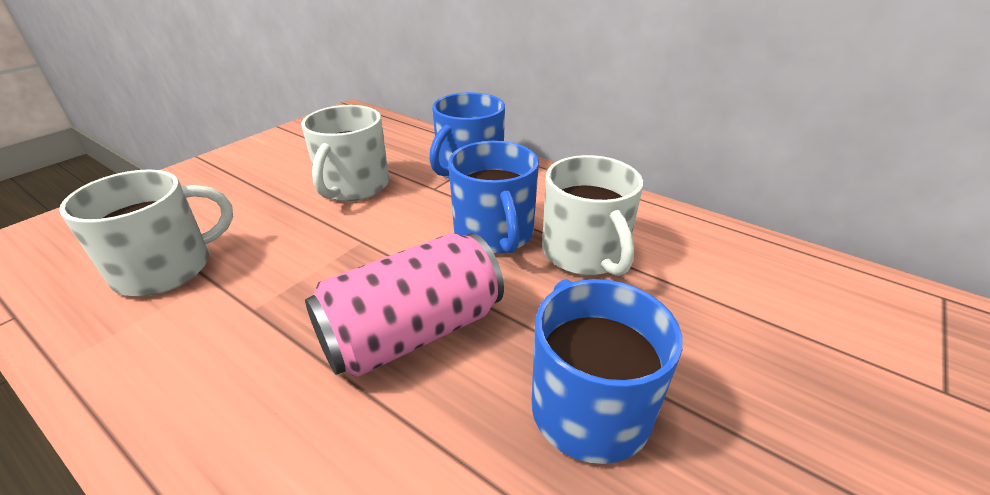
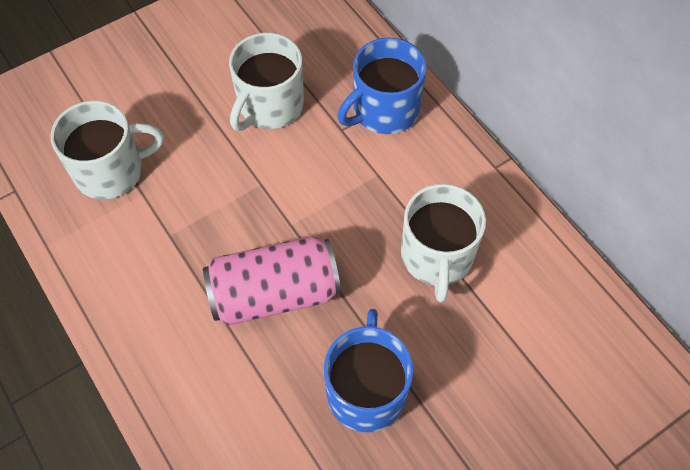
camera: 20 degrees right, 25 degrees up
blue mug [448,141,539,254] -> none

